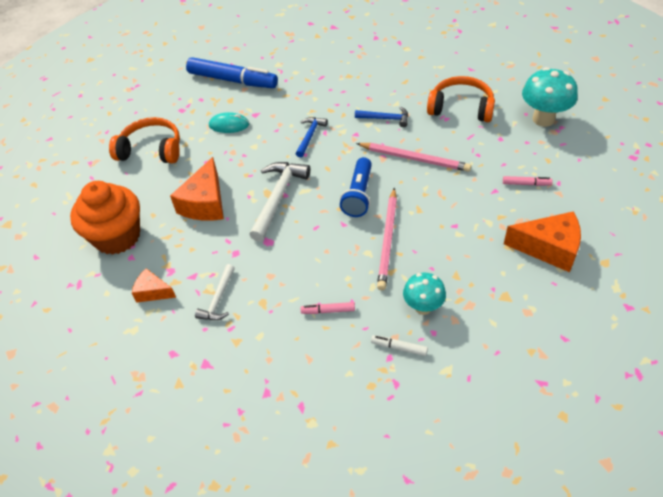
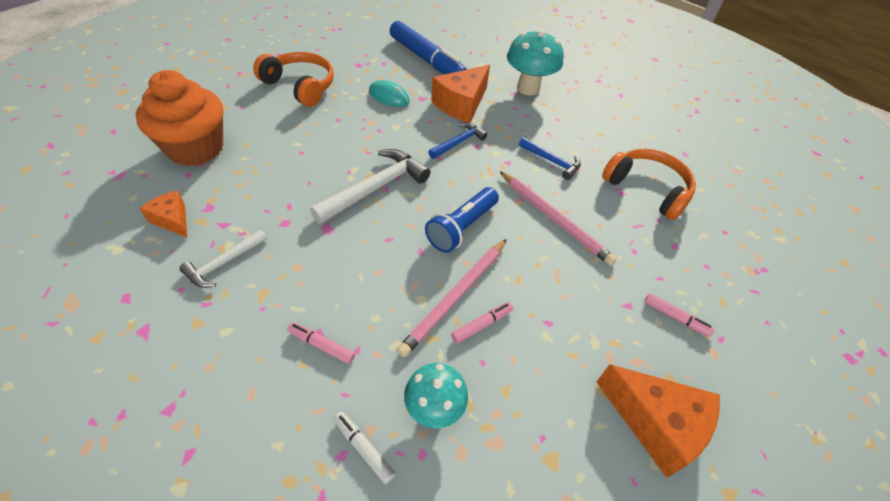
camera: 20 degrees right, 0 degrees up
orange cheese [170,157,224,221] -> orange cheese moved to [431,65,490,123]
turquoise mushroom [522,67,578,127] -> turquoise mushroom moved to [507,30,564,96]
none -> pink marker [451,302,513,344]

